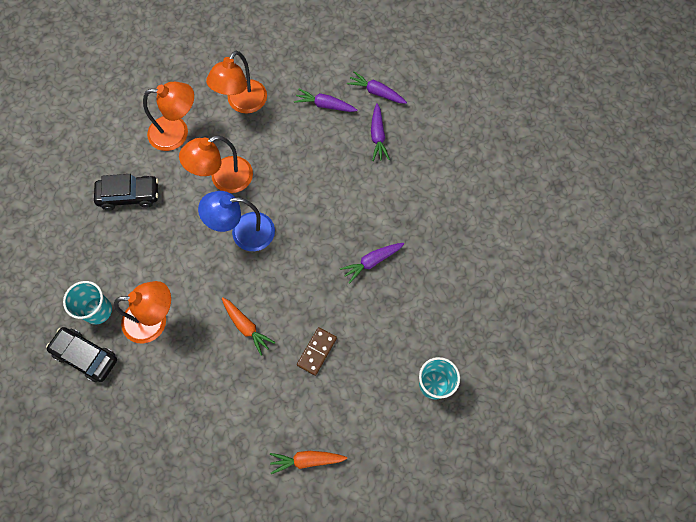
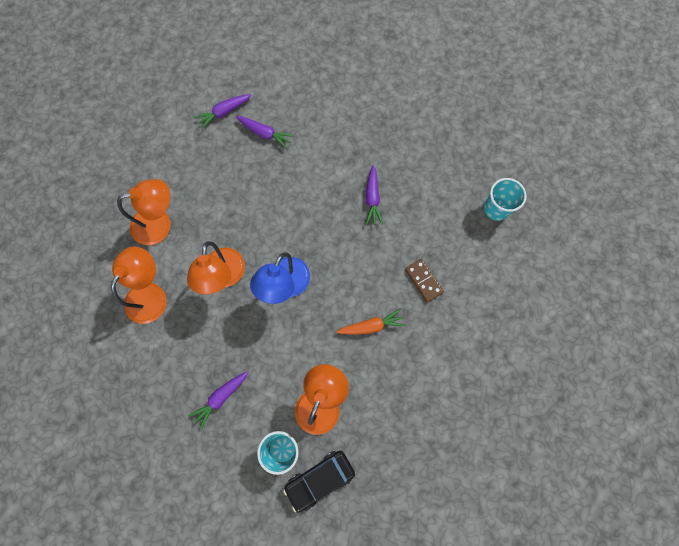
camera: 60 degrees left, 5 degrees up
black car [94,174,158,210] -> none
orange lamp [206,51,267,113] -> orange lamp turned 75 degrees counterclockwise [117,179,171,245]
orange carrot [270,451,347,474] -> none
purple carrot [294,88,357,112] -> purple carrot moved to [188,371,249,430]

